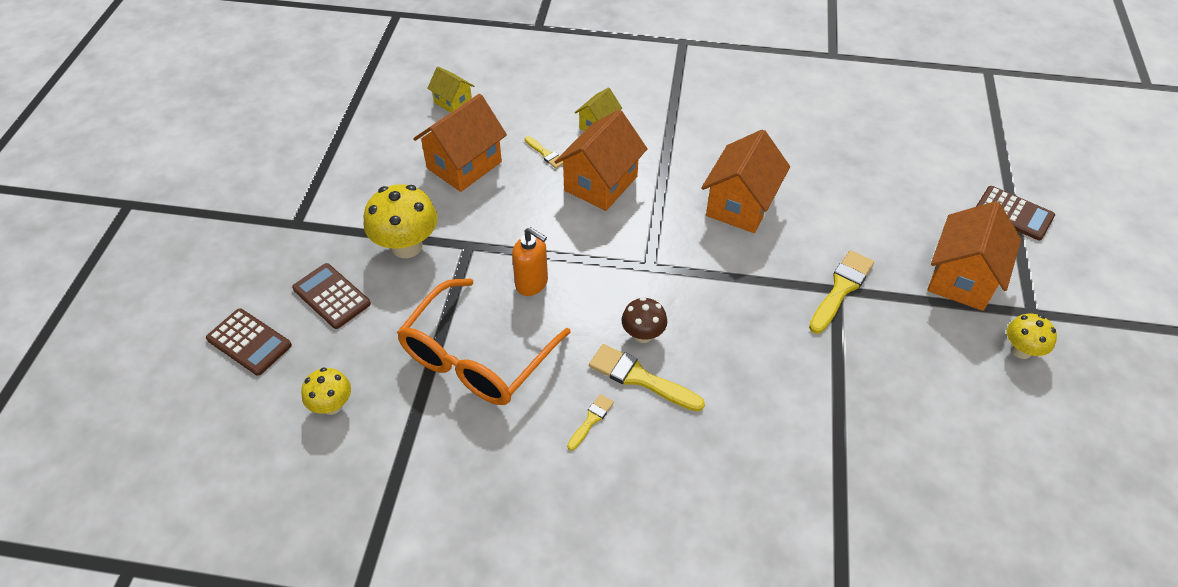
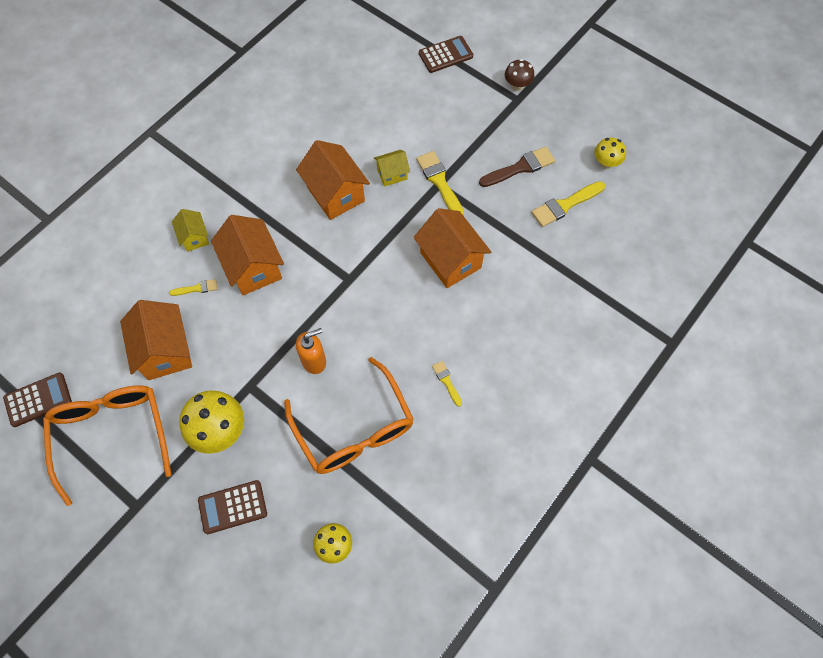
camera: 60 degrees left, 15 degrees up
brown calculator [206,308,292,376] -> brown calculator moved to [3,372,72,427]
yellow house [427,66,474,113] -> yellow house moved to [374,150,410,187]
yellow brush [589,344,705,412] -> yellow brush moved to [531,181,605,227]
brown mushroom [621,297,667,343] -> brown mushroom moved to [505,59,534,91]
orange house [927,201,1021,311] -> orange house moved to [414,208,491,288]
yellow mushroom [1007,314,1057,359] -> yellow mushroom moved to [594,138,626,169]
none -> orange glasses [43,386,171,506]
none -> brown brush [479,146,555,187]

